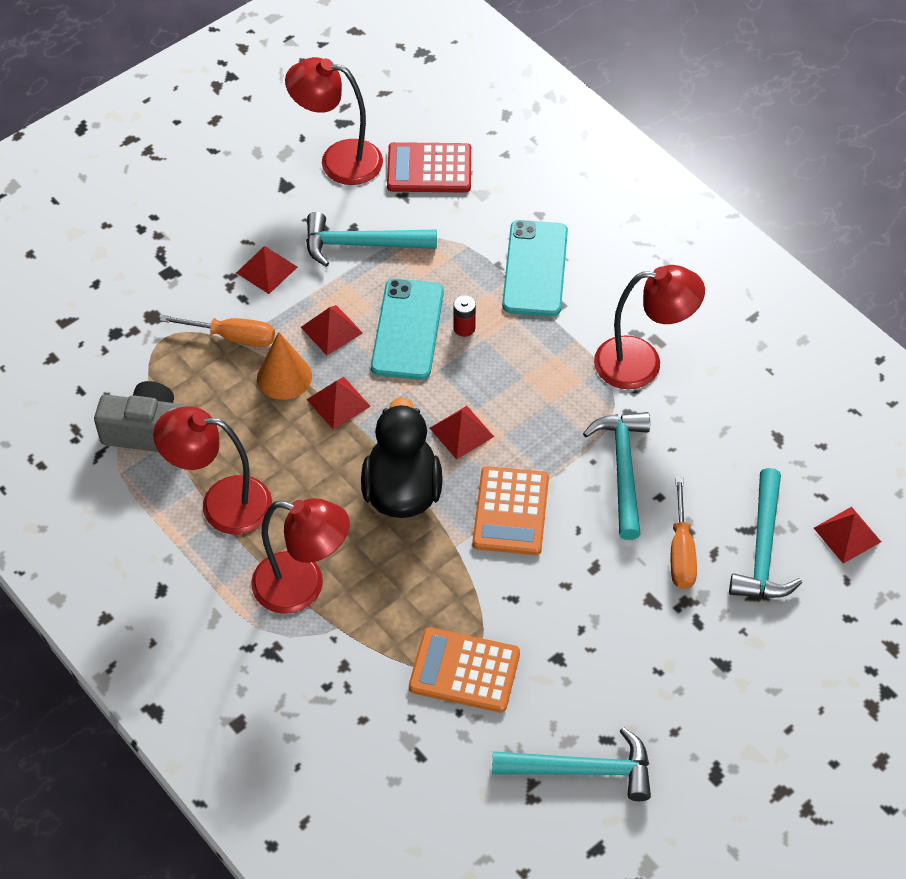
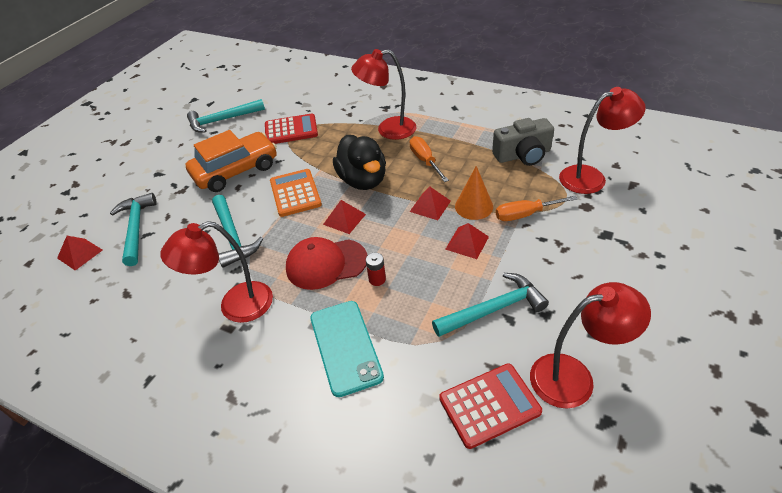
camera: 160 degrees right, 10 degrees down
red lamp [153,406,272,534] -> red lamp moved to [559,87,646,194]
red pyramid [236,246,297,294] -> none
turquoise phone [371,279,444,380] -> none
orange calculator [409,627,520,713] -> red calculator [265,113,318,144]
orange screwdriver [671,477,697,589] -> orange screwdriver moved to [410,136,449,182]
none -> orange car [186,130,277,192]
none -> red cap [286,237,367,290]

